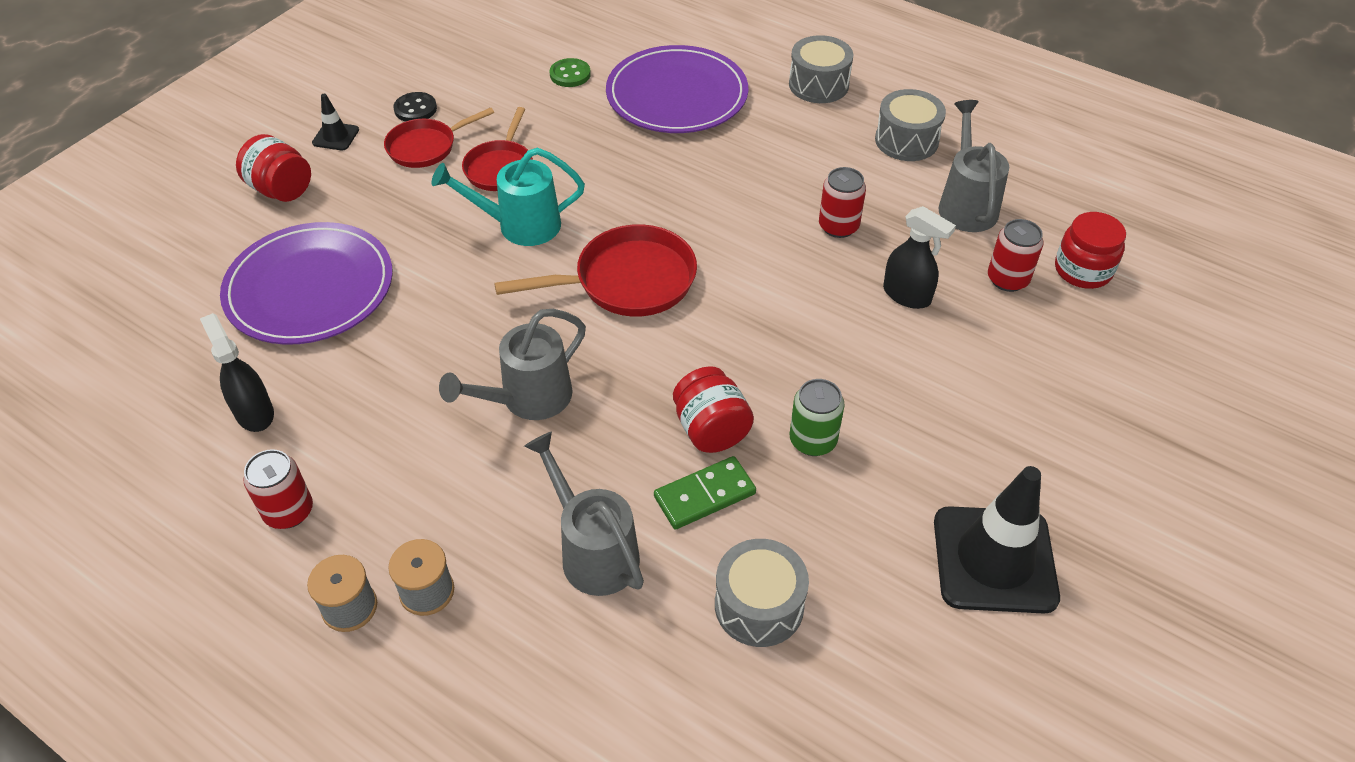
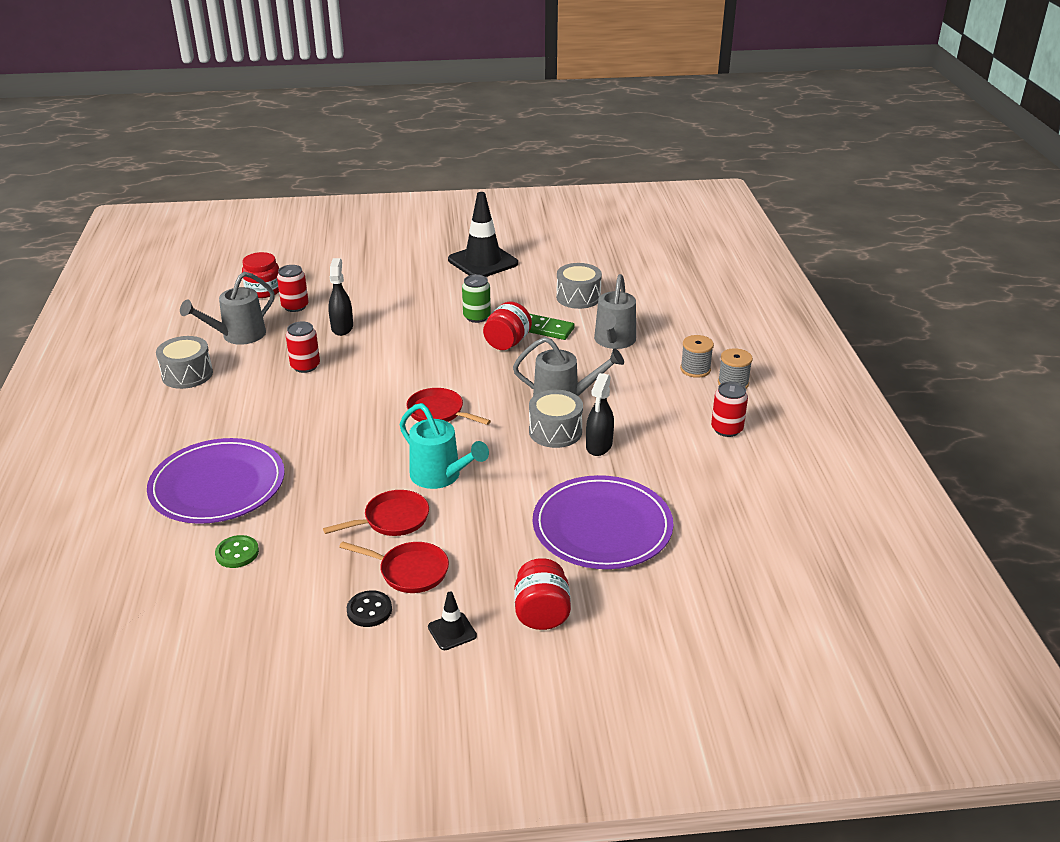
camera: 130 degrees left, 15 degrees down
black spray bottle [200,313,274,432] -> black spray bottle moved to [586,373,614,456]
red pan [494,224,697,317] -> red pan [406,388,491,425], size x0.65
grey drum [789,35,853,103] -> grey drum moved to [529,390,583,448]

